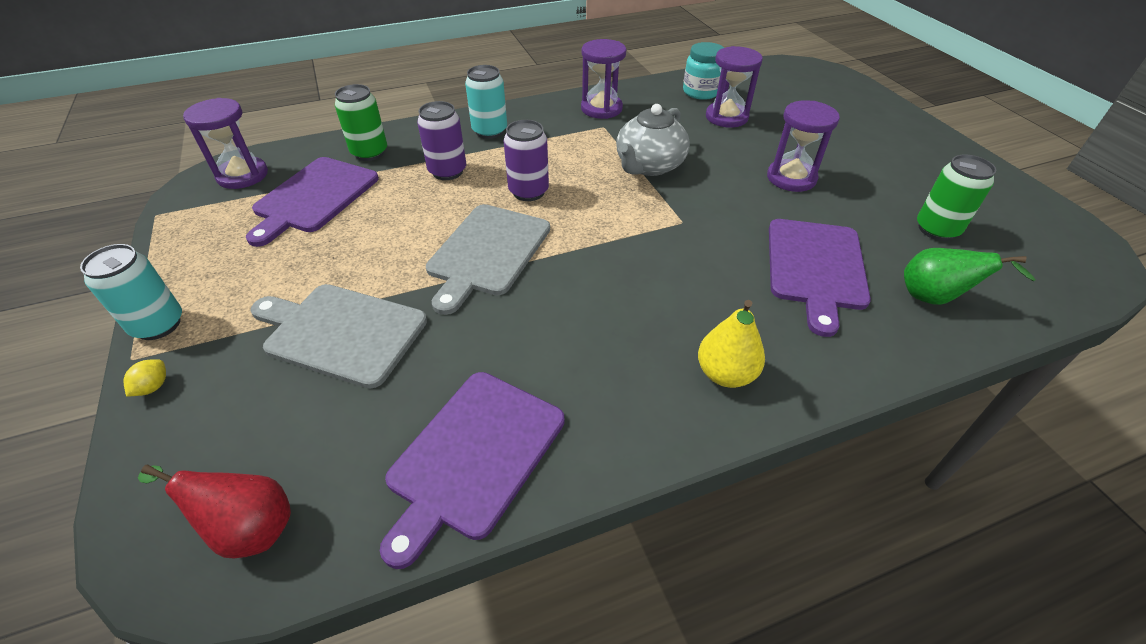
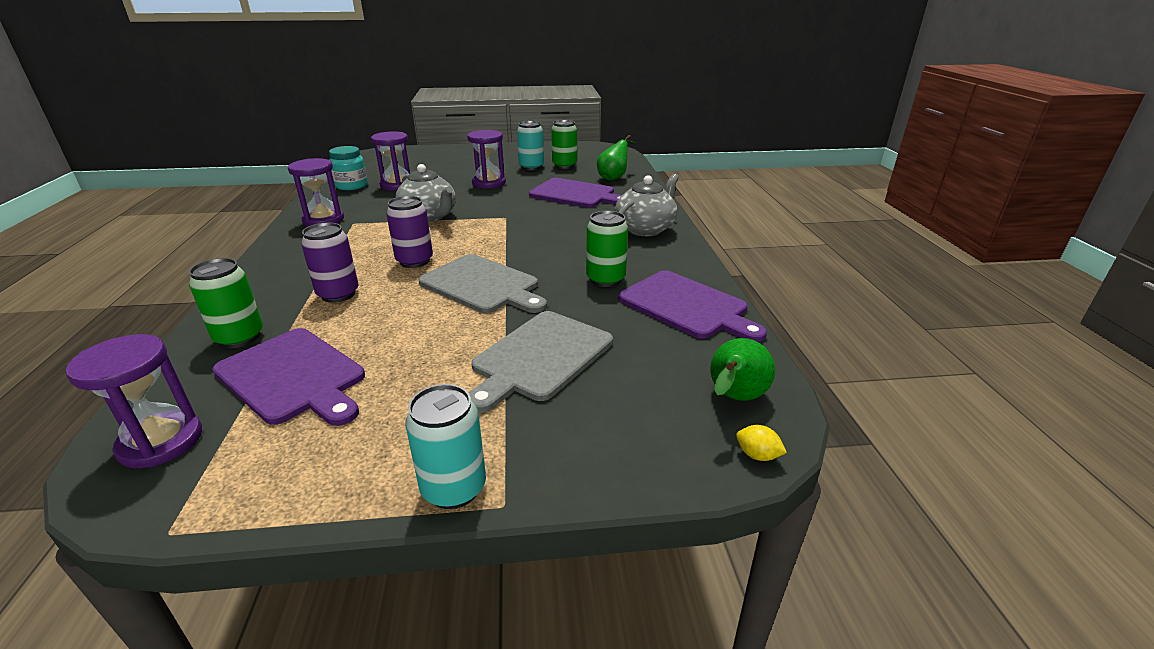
camera: 75 degrees left, 15 degrees down
yellow lemon [123,359,166,397] -> yellow lemon moved to [736,425,787,461]
red pear [138,464,291,558] -> green pear [710,338,775,401]
turquoise can [465,65,507,139] -> turquoise can moved to [517,121,544,170]
yellow pear [698,300,765,388] -> grey teapot [615,174,679,236]
none -> green can [586,211,628,287]

